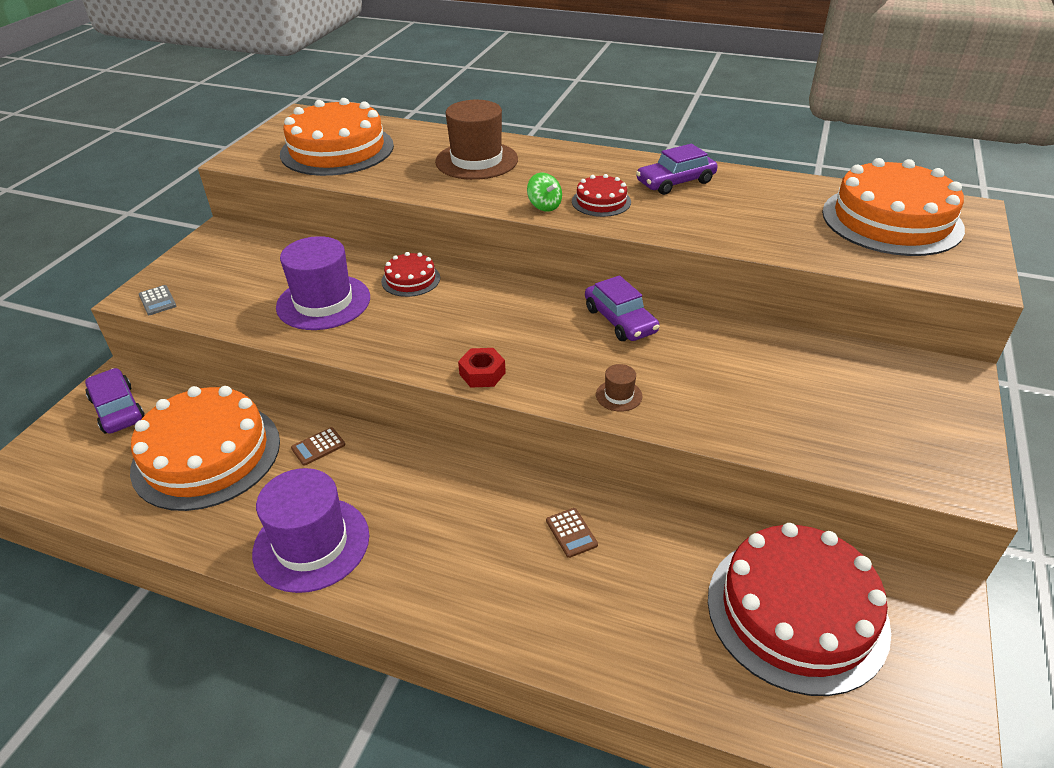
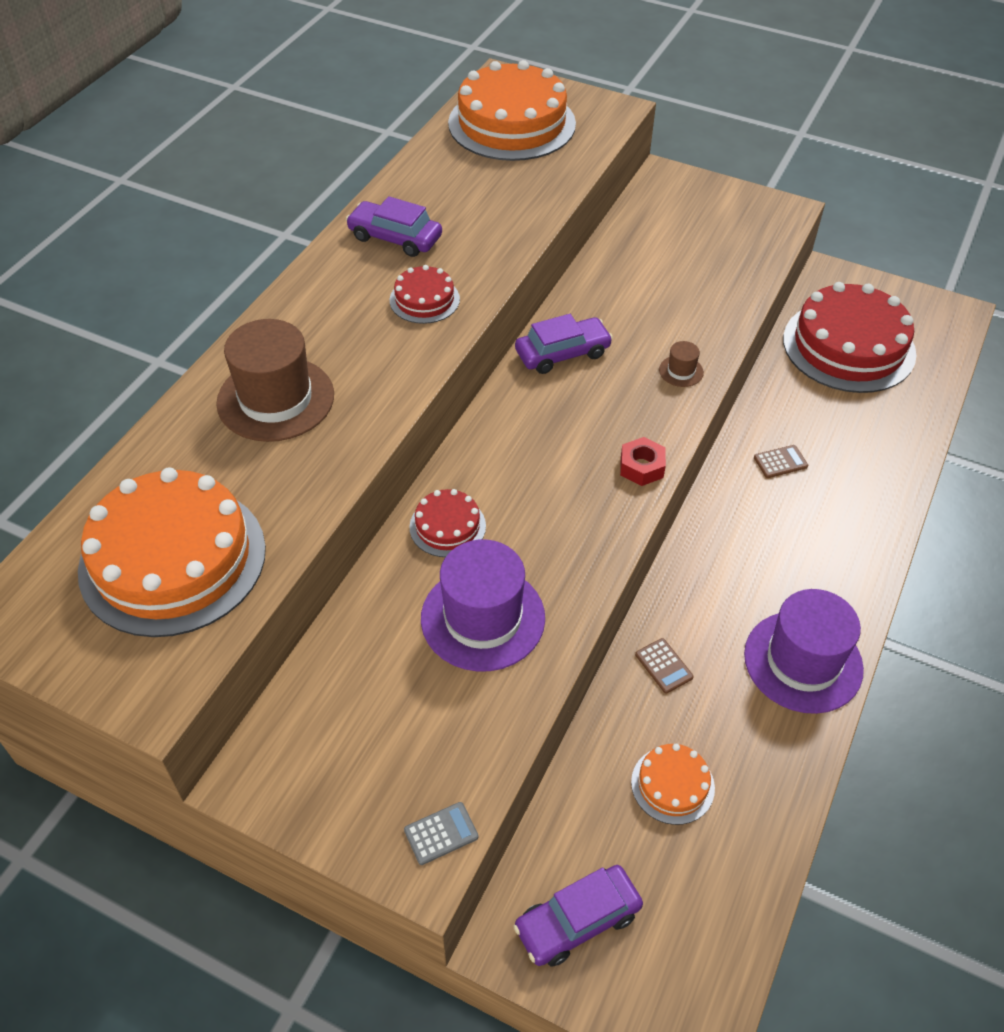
camera: 85 degrees left, 10 degrees up
orange cake [130,386,280,511] -> orange cake [631,744,715,825], size x0.47
green spinning top [527,173,562,212] -> none
purple car [636,144,718,195] -> purple car turned 135 degrees clockwise [346,196,442,257]

